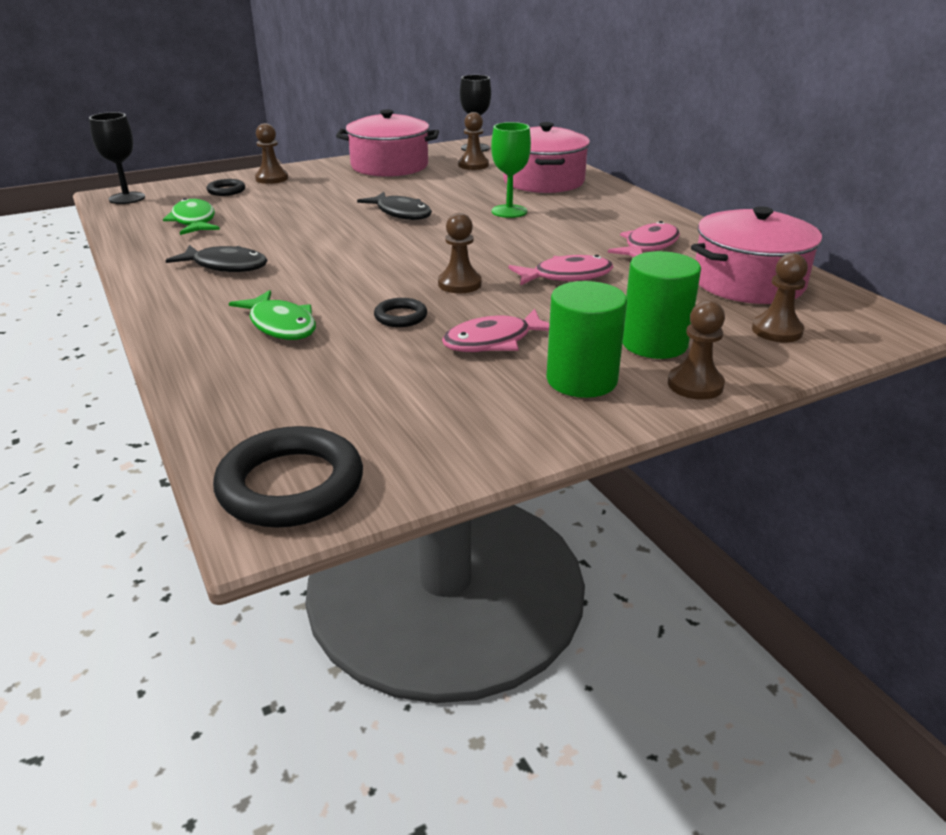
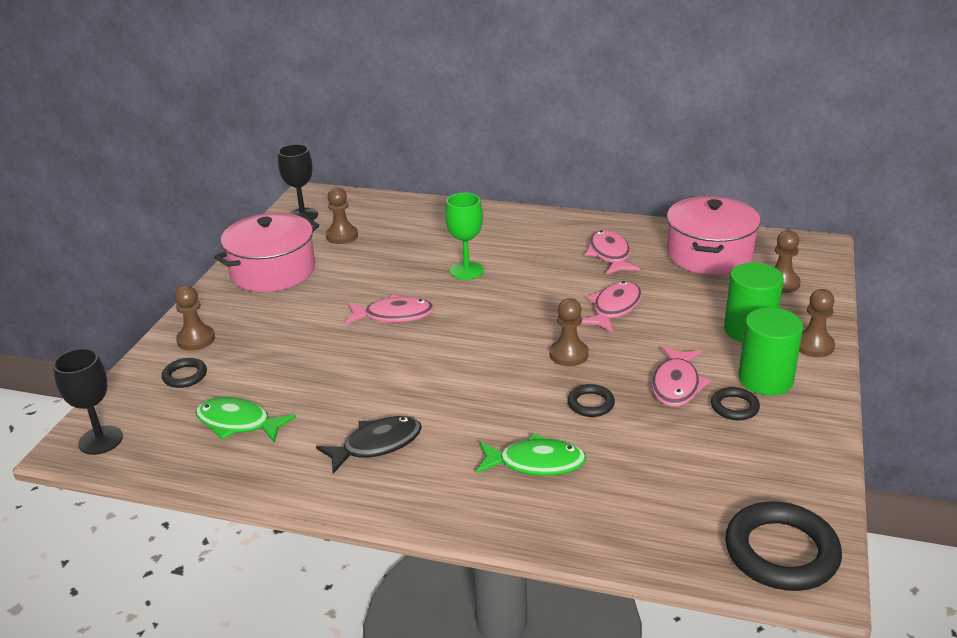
camera: 45 degrees left, 0 degrees up
black fish [357,192,432,220] -> pink fish [345,295,434,324]
pink pot [503,122,590,193] -> none
none -> black ring [711,387,760,420]

